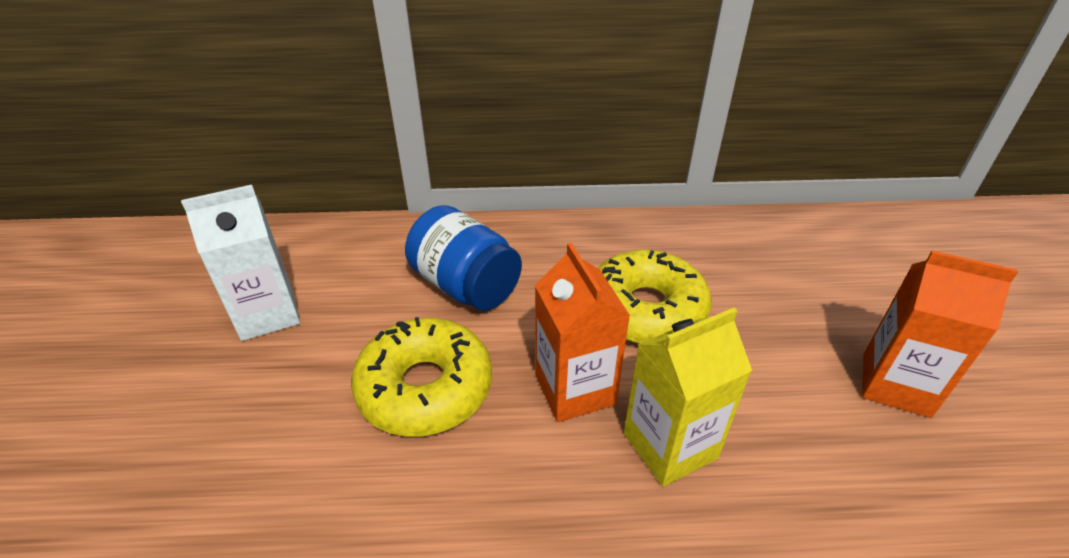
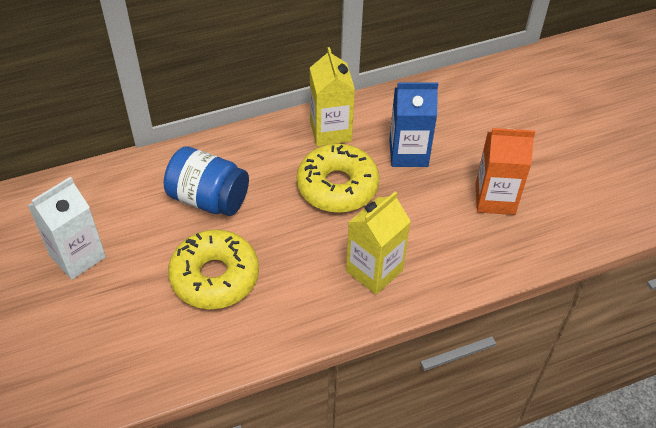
camera: 20 degrees left, 10 degrees up
orange carton [535,243,630,422] -> none
none -> yellow carton [310,47,355,146]
none -> blue carton [389,82,438,167]

